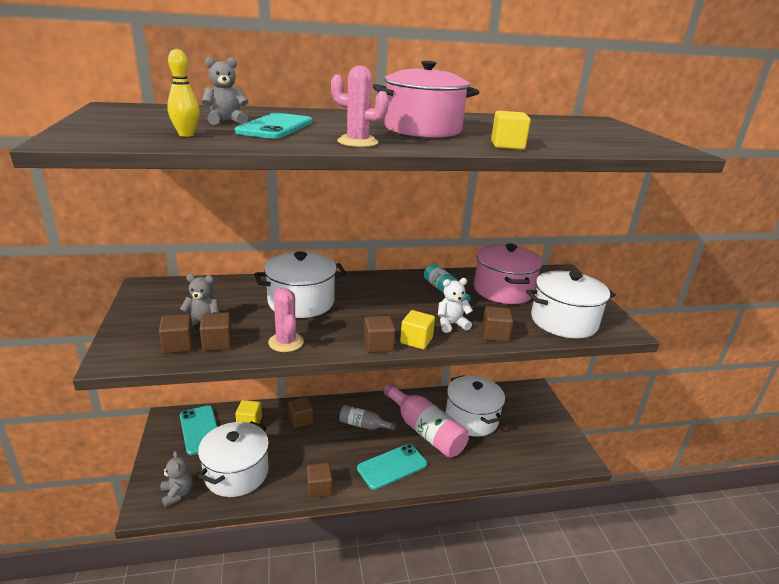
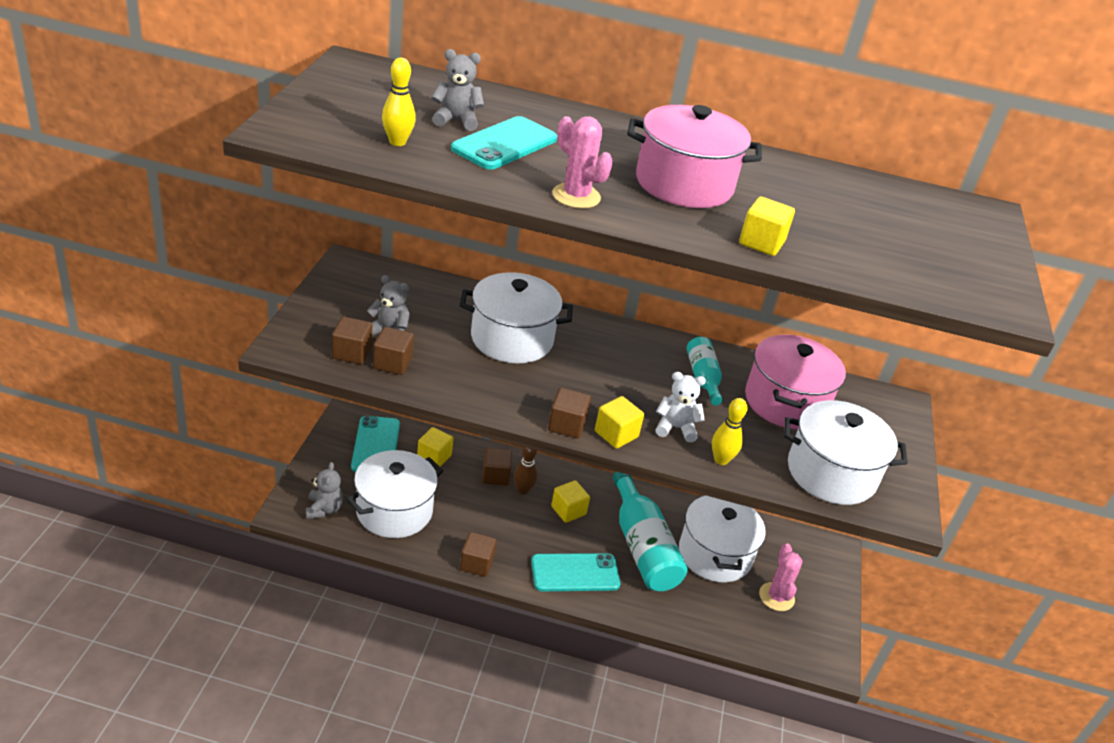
camera: 20 degrees right, 10 degrees up
pink cactus [268,287,304,352] -> pink cactus moved to [759,543,802,611]
grey bottle [339,405,396,431] -> yellow cube [551,480,590,523]
pink bottle [383,383,469,458] -> turquoise bottle [613,472,687,591]
brown cube [482,306,513,342] -> yellow bowling pin [712,398,748,465]
none -> brown bowling pin [514,447,537,495]

